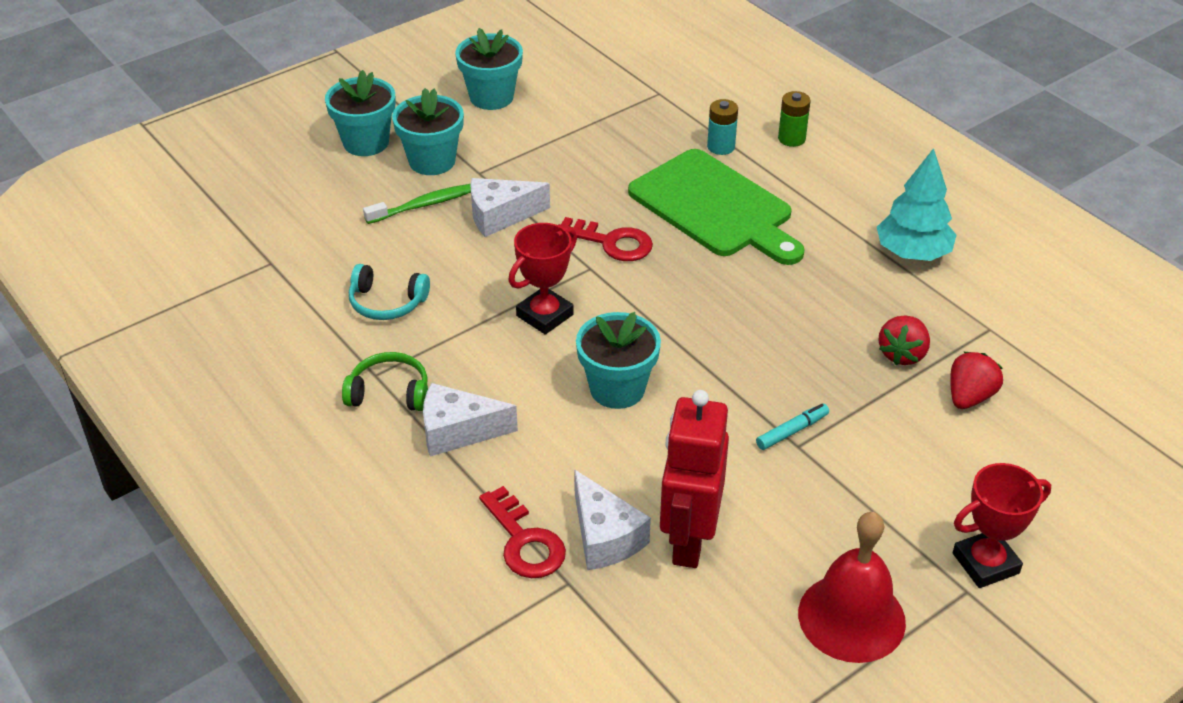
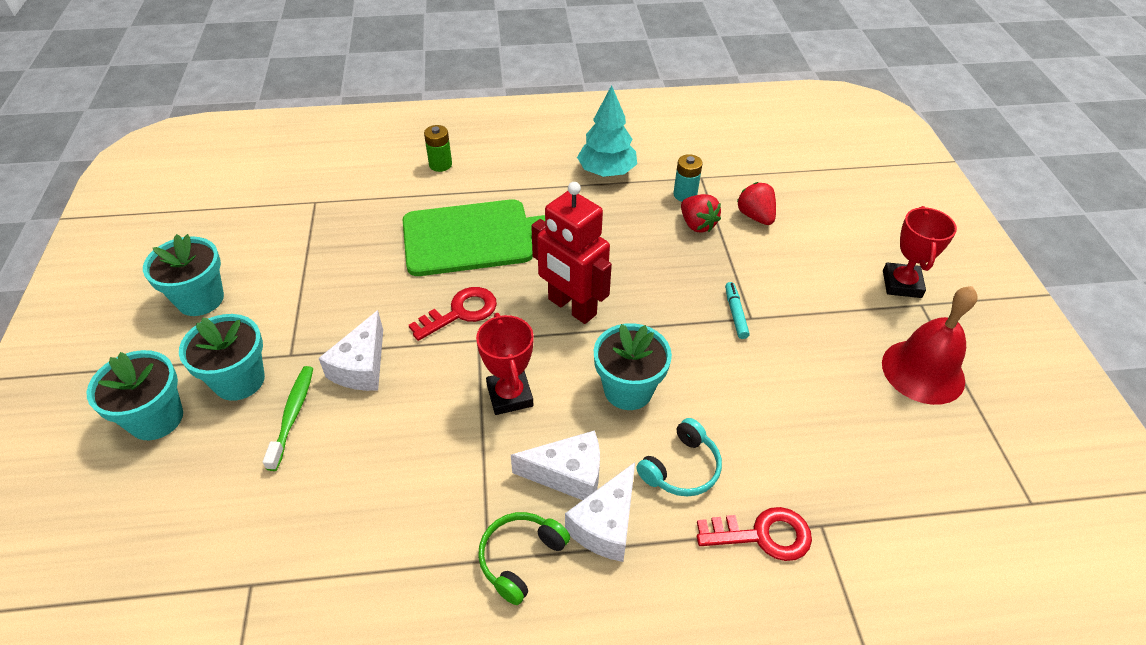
camera: 60 degrees left, 5 degrees up
turquoise headphones [349,264,430,320] -> turquoise headphones moved to [636,418,722,497]
white cheese [574,469,651,570] -> white cheese moved to [511,430,600,500]
red robot [660,390,729,568] -> red robot moved to [531,182,612,324]
turquoise battery [707,99,738,155] -> turquoise battery moved to [673,154,703,202]

